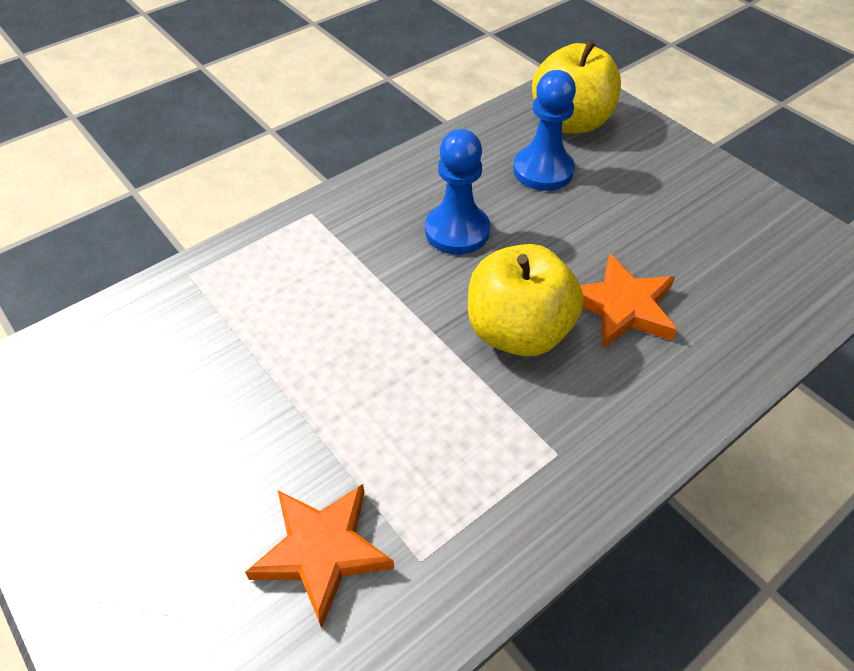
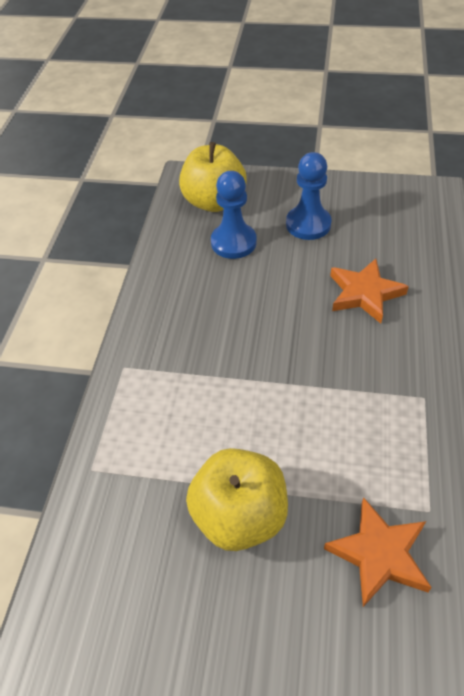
camera: 40 degrees left, 0 degrees up
blue pawn [425,129,490,254] -> blue pawn moved to [286,152,332,240]
yellow apple [468,244,584,357] -> yellow apple moved to [186,448,288,551]

